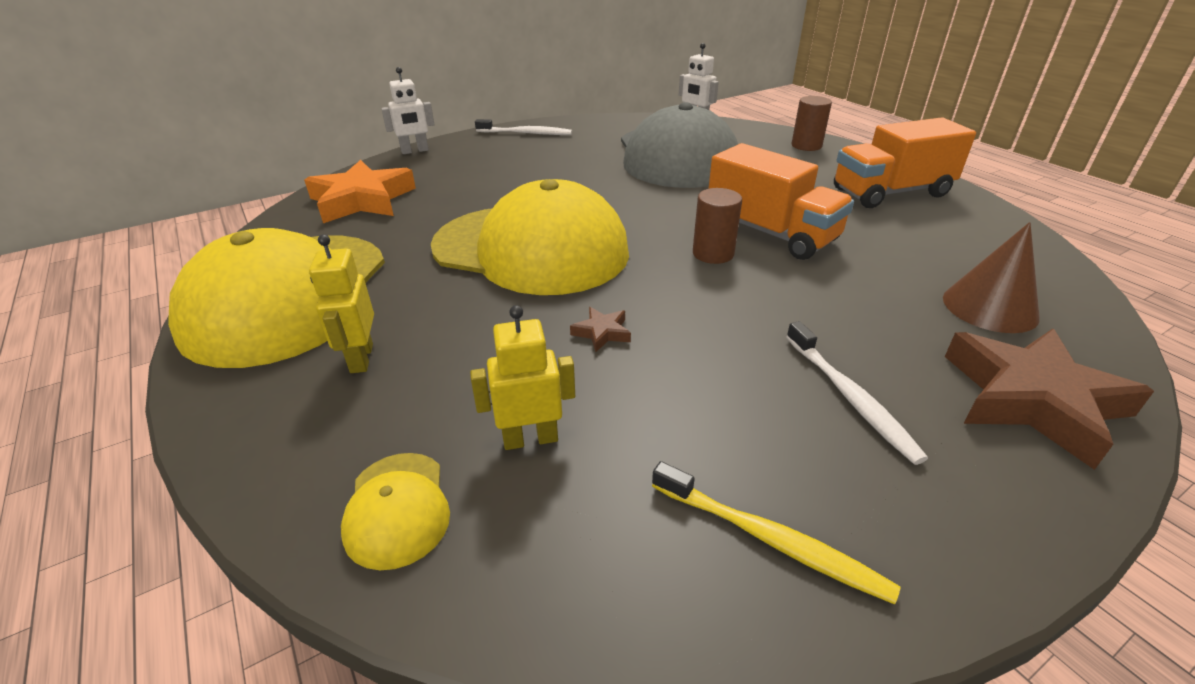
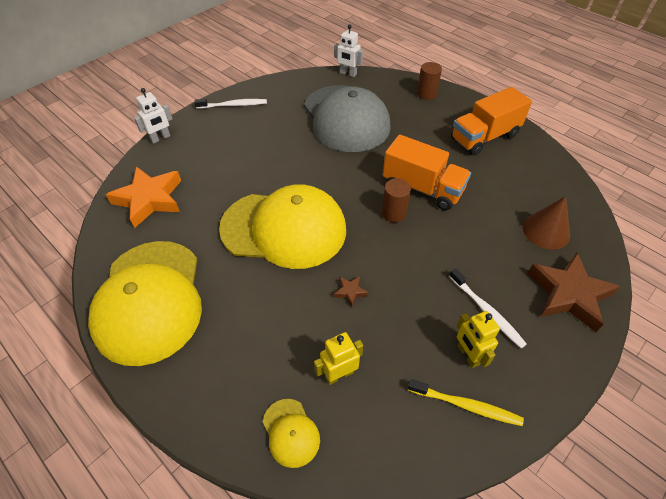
camera: 15 degrees left, 15 degrees up
yellow robot [309,234,374,373] -> yellow robot moved to [457,311,500,368]

